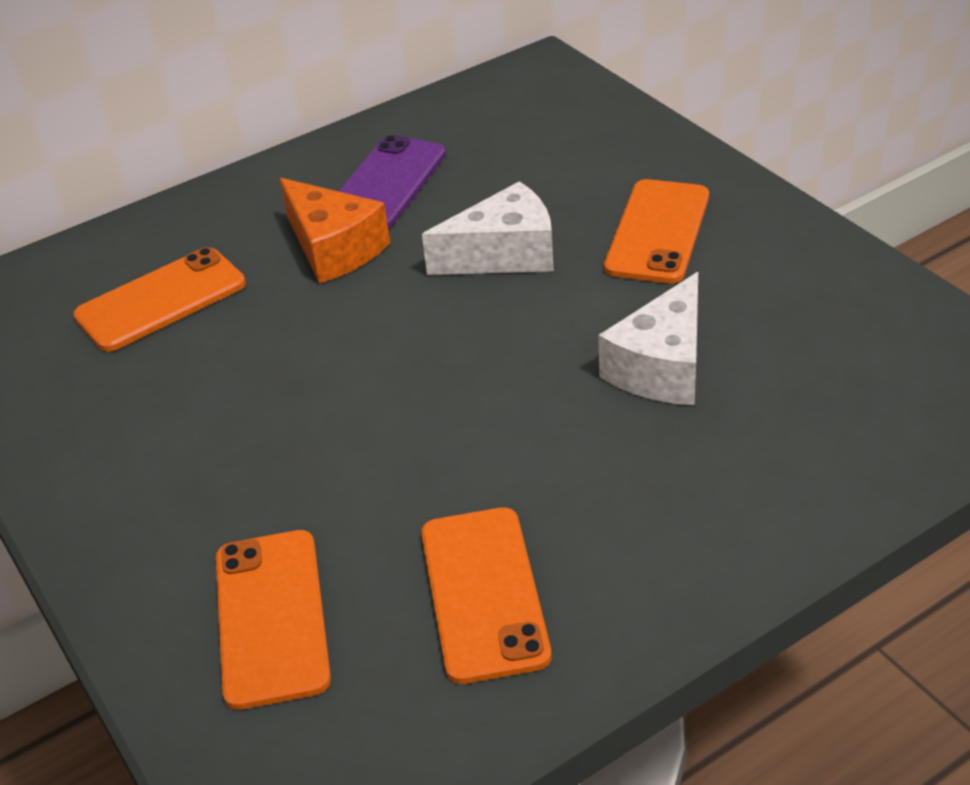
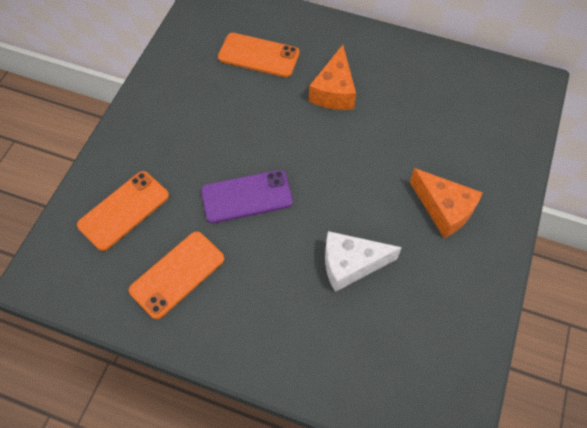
camera: 50 degrees right, 20 degrees up
purple phone [338,135,446,228] -> purple phone moved to [201,170,293,223]
white cheese [422,181,554,275] -> none
orange phone [604,179,709,283] -> orange cheese [410,168,483,238]

